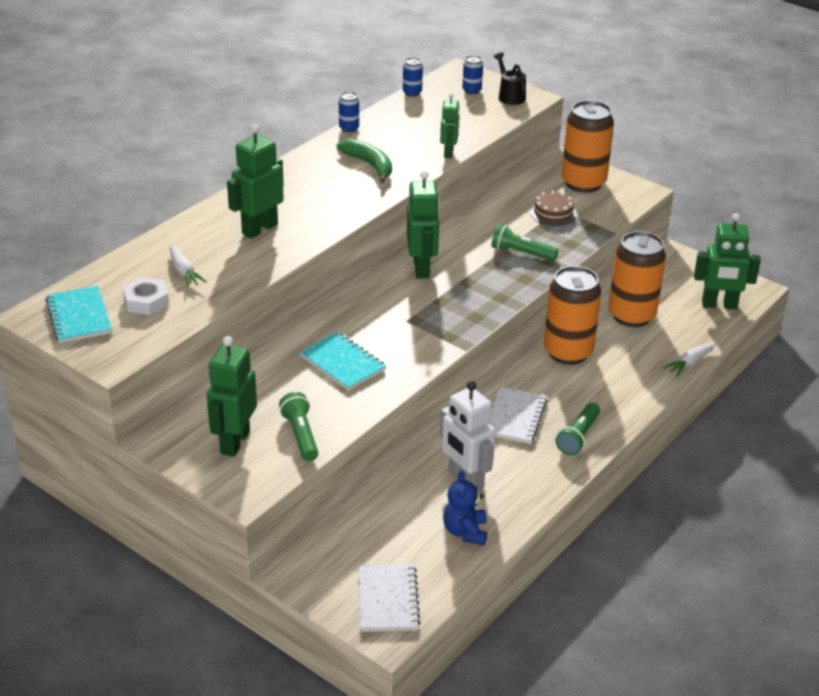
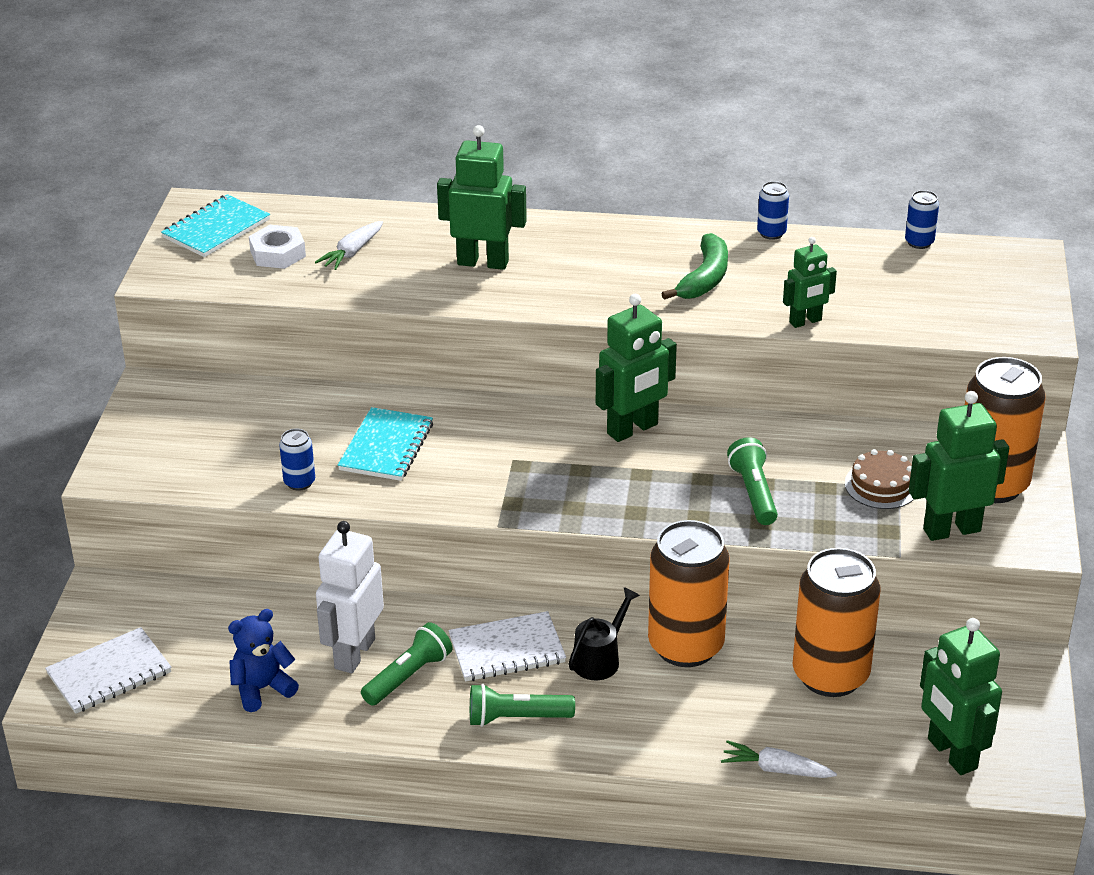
camera: 60 degrees right, 0 degrees up
green robot [207,336,257,457] -> green robot moved to [909,391,1009,541]
green flashlight [279,392,318,461] -> green flashlight moved to [361,622,452,706]
blue can [463,55,483,95] -> blue can moved to [279,429,315,491]
black watering can [494,53,526,105] -> black watering can moved to [569,587,640,680]

